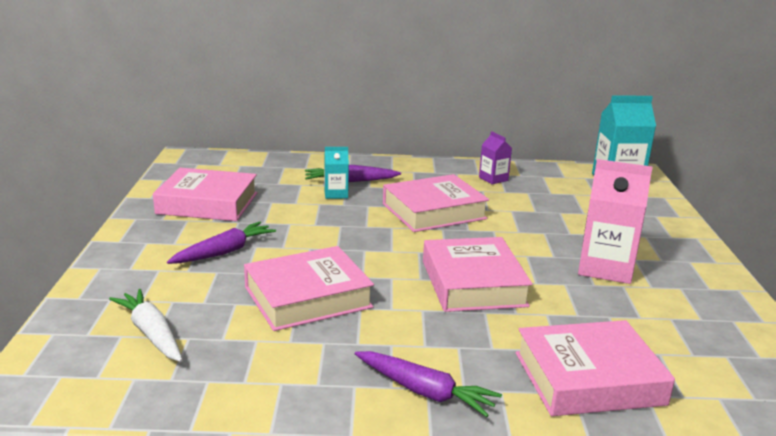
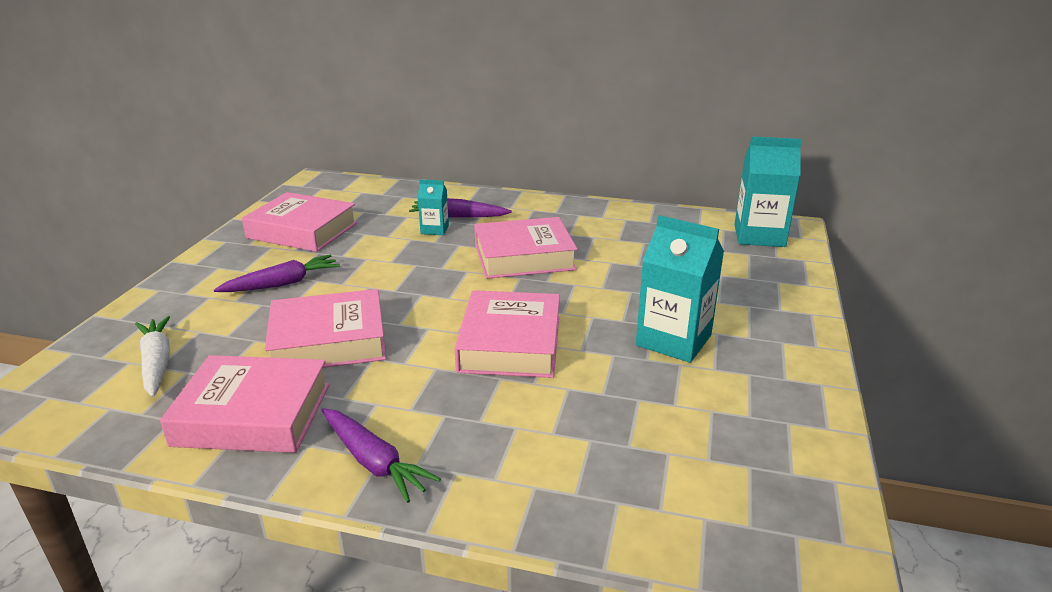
camera: 15 degrees right, 5 degrees up
purple carton [479,131,512,184] -> none
pink book [516,320,675,416] -> pink book moved to [160,355,329,453]
pink carton [578,159,653,284] -> turquoise carton [636,215,724,363]

